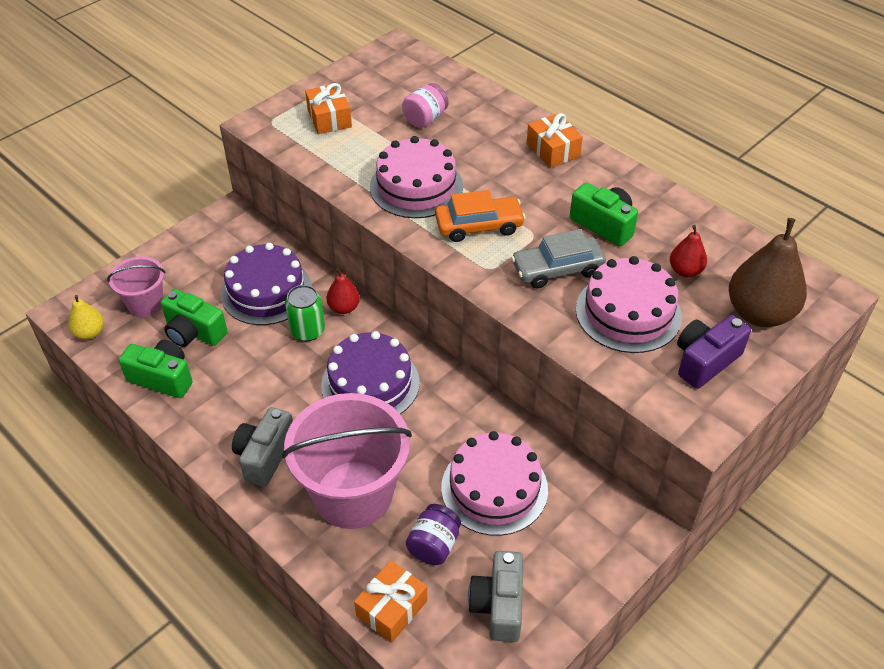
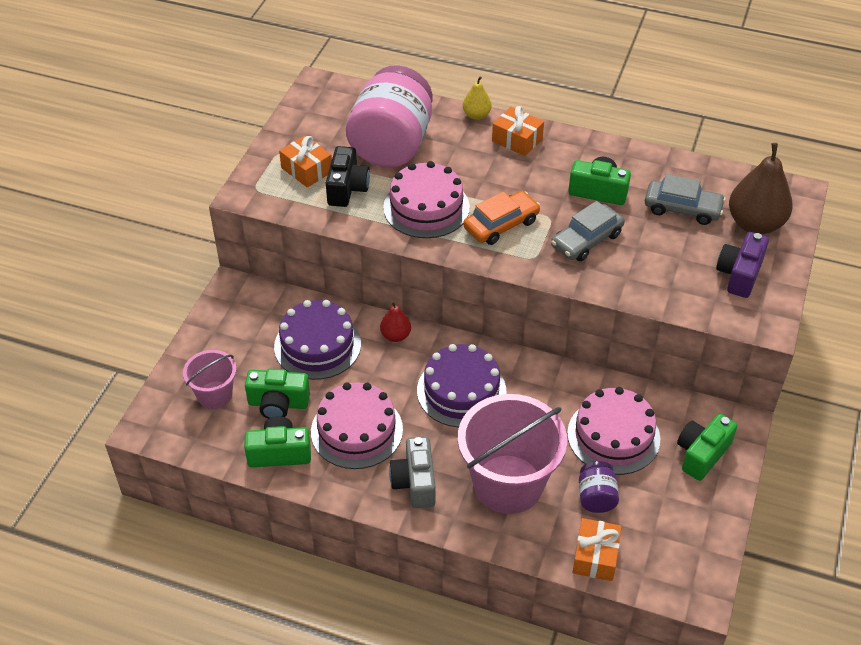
camera: 25 degrees left, 0 degrees up
yellow pear [68,295,104,340] -> yellow pear moved to [463,76,491,120]
green can [285,285,325,341] -> none
pink jar [402,83,449,128] -> pink jar [346,65,433,167], size x2.29
grey camera [468,551,523,642] -> none
pink cake [576,256,682,353] -> pink cake moved to [311,382,403,469]
red pear [670,225,707,278] -> grey car [645,174,726,225]
none -> black camera [326,146,370,207]
none -> green camera [677,414,737,481]

